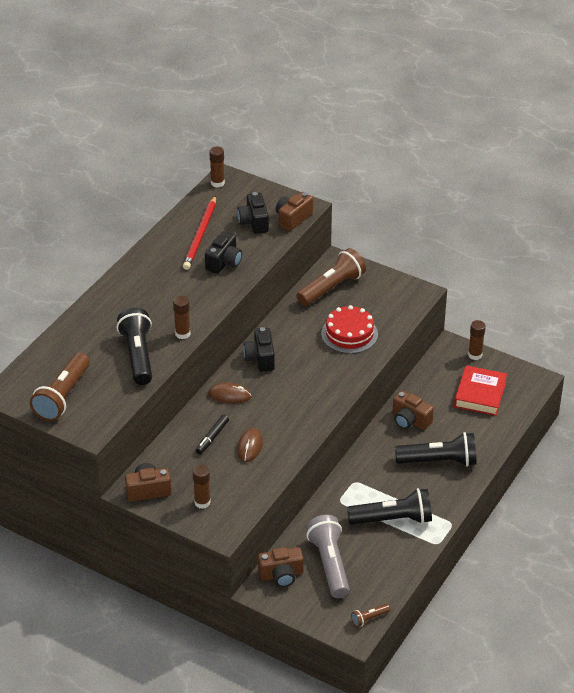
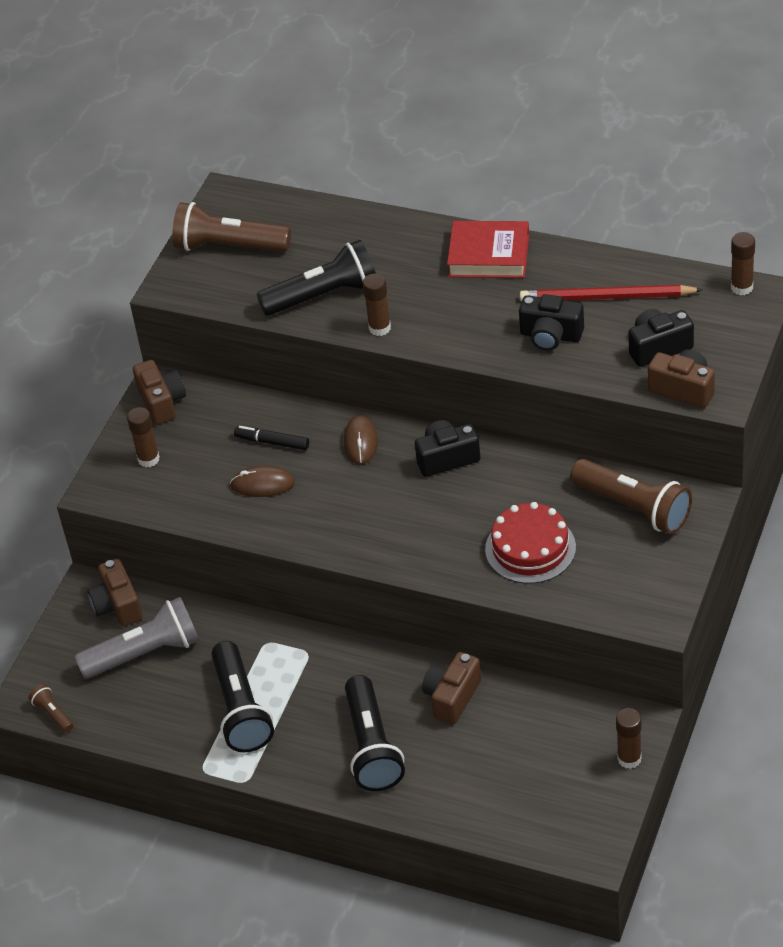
camera: 85 degrees right, 5 degrees up
red book [454,365,507,416] -> red book moved to [447,221,529,278]

